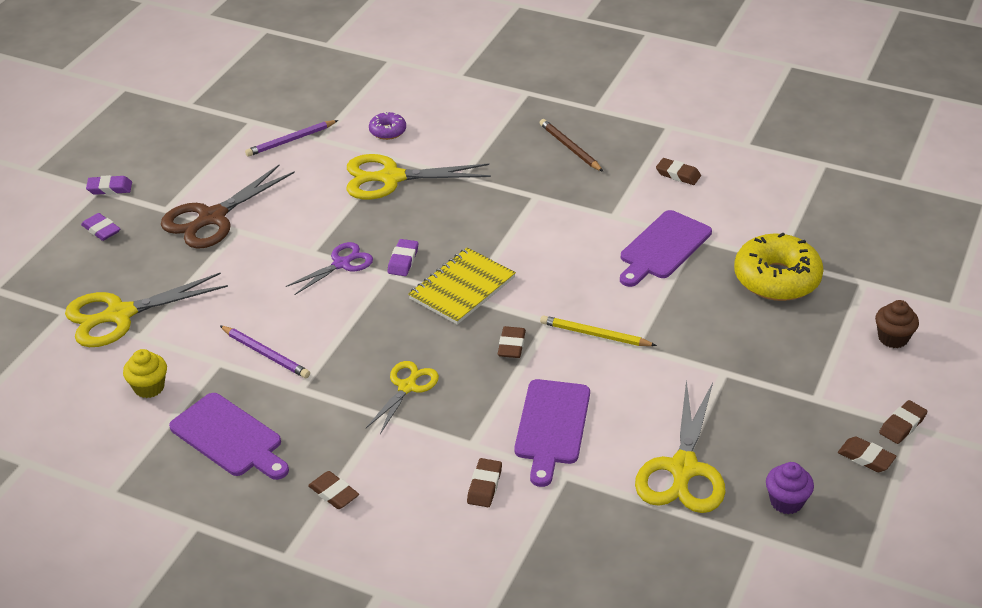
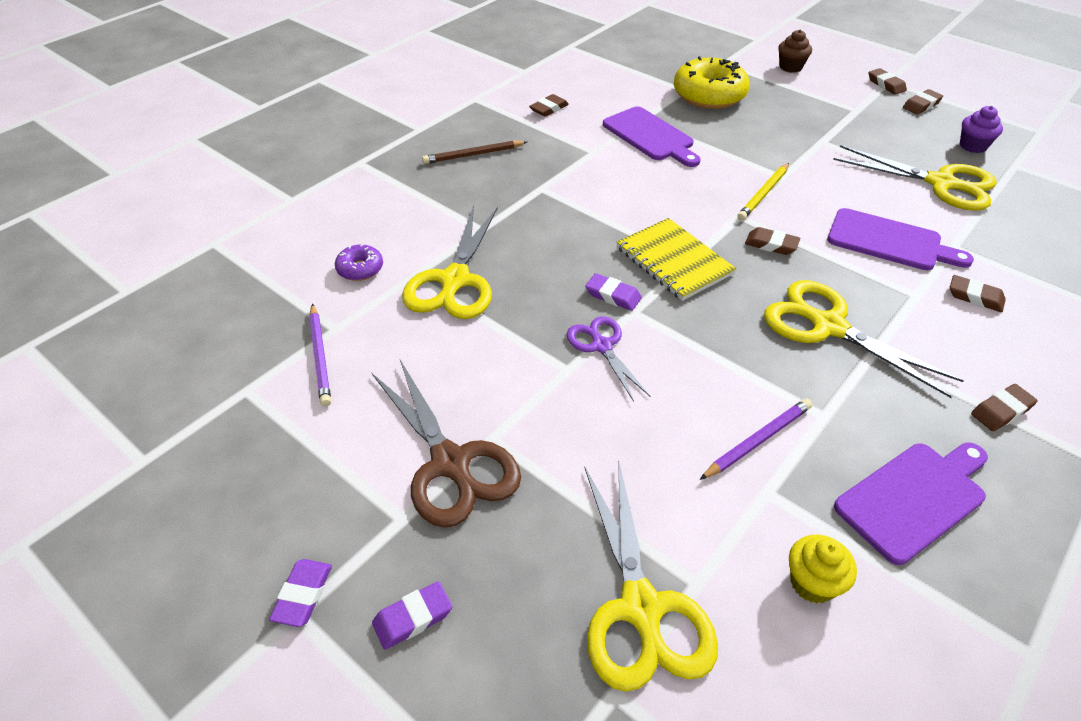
camera: 75 degrees left, 5 degrees up
yellow scissors [366,361,439,434] -> yellow scissors [764,280,964,398], size x1.68

